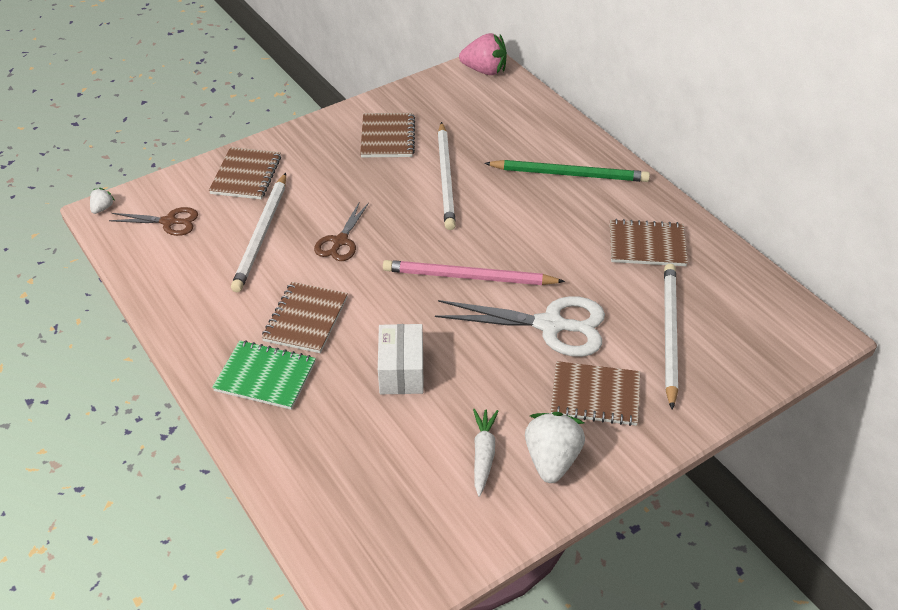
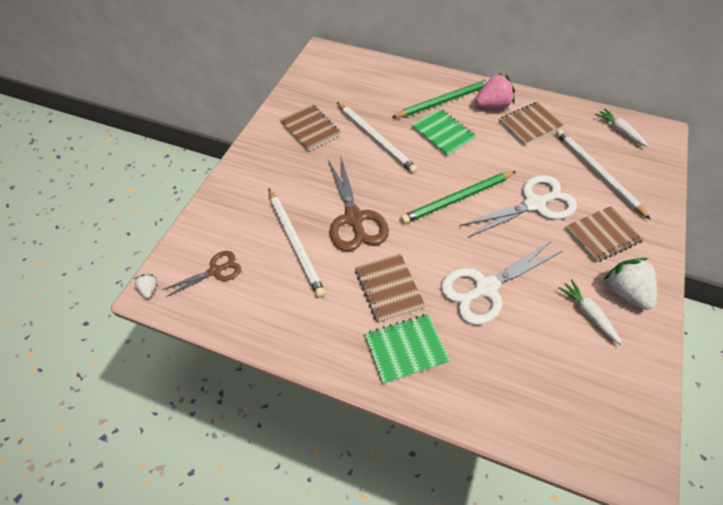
camera: 35 degrees left, 10 degrees up
brown notebook [209,147,281,199] -> none
brown scissors [314,201,369,261] -> brown scissors [327,155,389,251], size x1.75
white box [378,324,424,394] -> white scissors [441,242,562,325]
pink pencil [383,260,565,285] -> green pencil [401,171,516,224]
pink strawberry [459,33,507,75] -> pink strawberry moved to [475,73,515,109]
none -> green notebook [411,109,476,156]
none -> white carrot [595,108,648,147]

